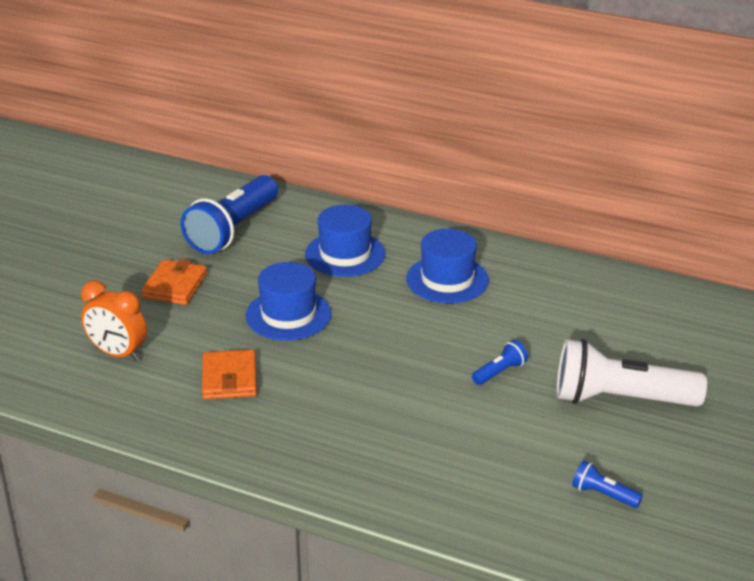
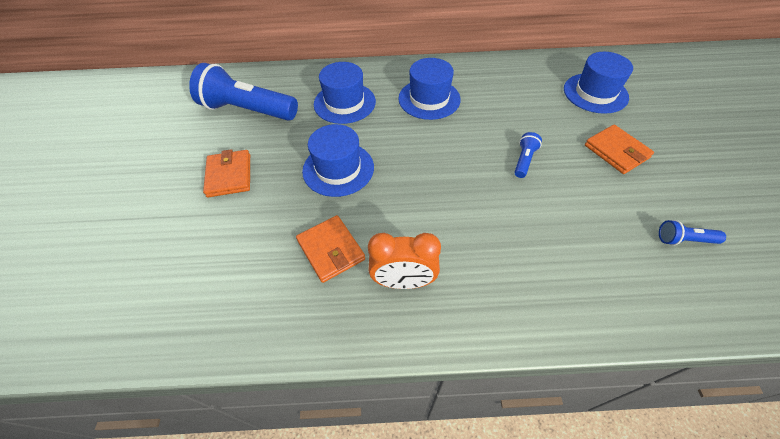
camera: 25 degrees left, 20 degrees up
orange clock [81,281,147,361] -> orange clock moved to [368,233,441,289]
blue flashlight [180,175,278,254] -> blue flashlight turned 105 degrees clockwise [189,63,298,121]
white flashlight [556,339,707,407] -> orange wallet [585,125,654,174]
none -> blue hat [564,52,633,114]

